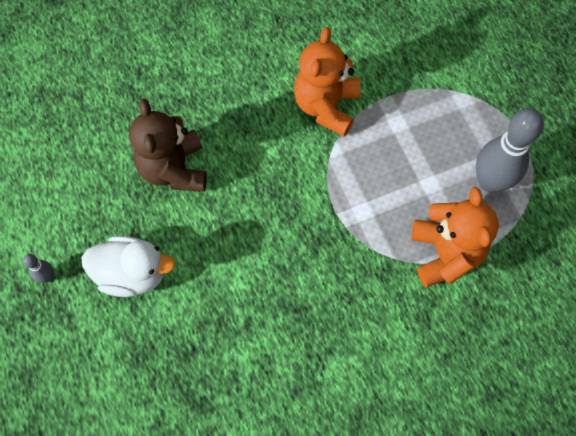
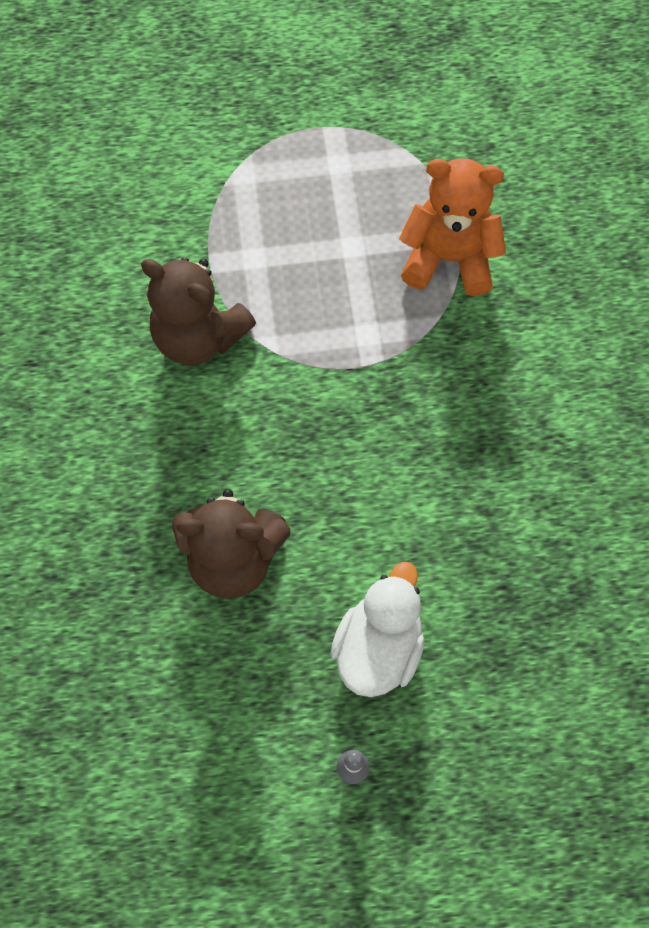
camera: 75 degrees left, 0 degrees up
orange teddy bear [294,27,360,137] -> brown teddy bear [141,257,256,366]
grey bowling pin [476,108,544,192] -> none

